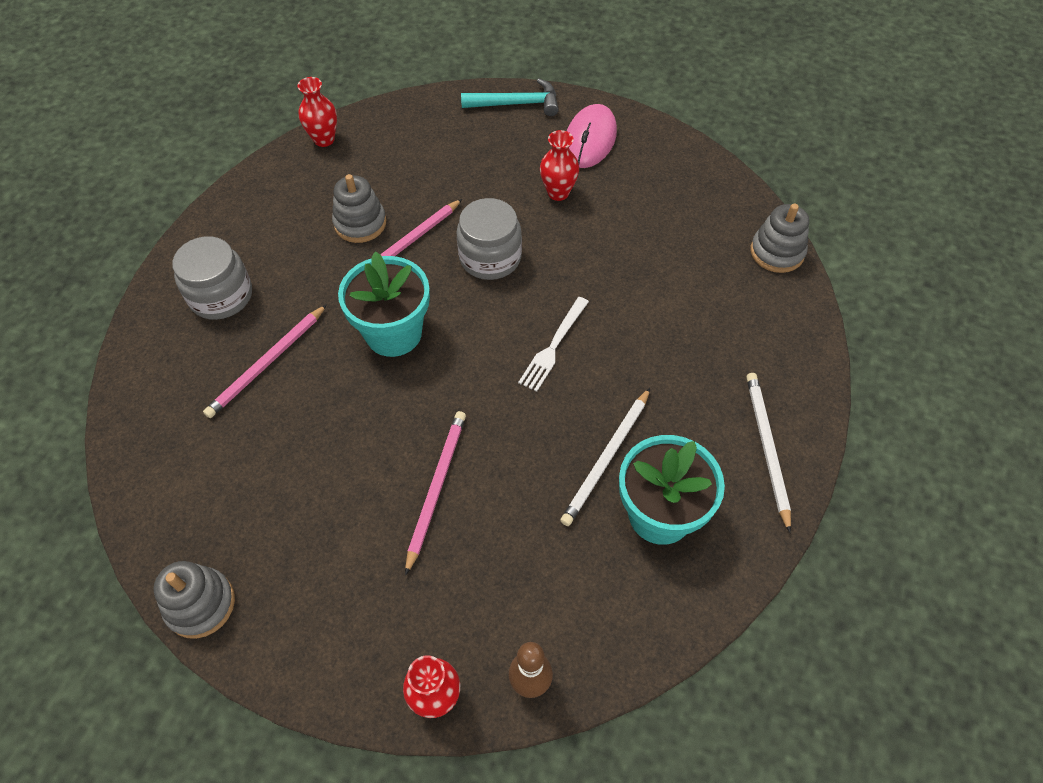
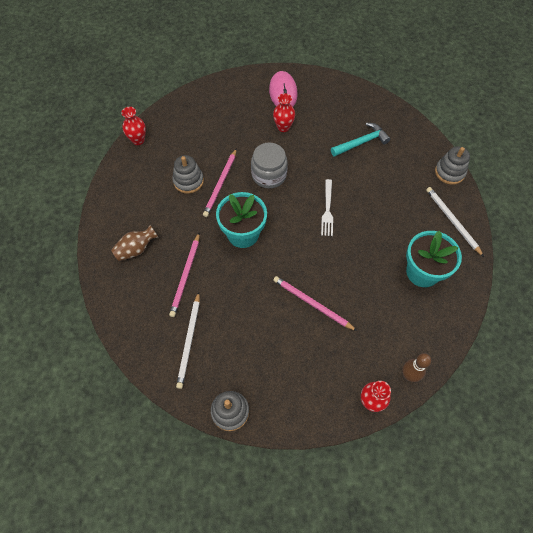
camera: 25 degrees left, 5 degrees up
grey jar [172,236,252,320] -> brown vase [111,225,159,261]
pink pencil [405,411,466,576] -> pink pencil turned 45 degrees counterclockwise [273,276,357,331]
turquoise hammer [461,78,559,116] -> turquoise hammer moved to [331,123,390,157]
white pencil [560,388,650,526] -> white pencil moved to [176,292,200,389]
grey stacking toy [751,204,809,273] -> grey stacking toy moved to [435,146,470,185]

